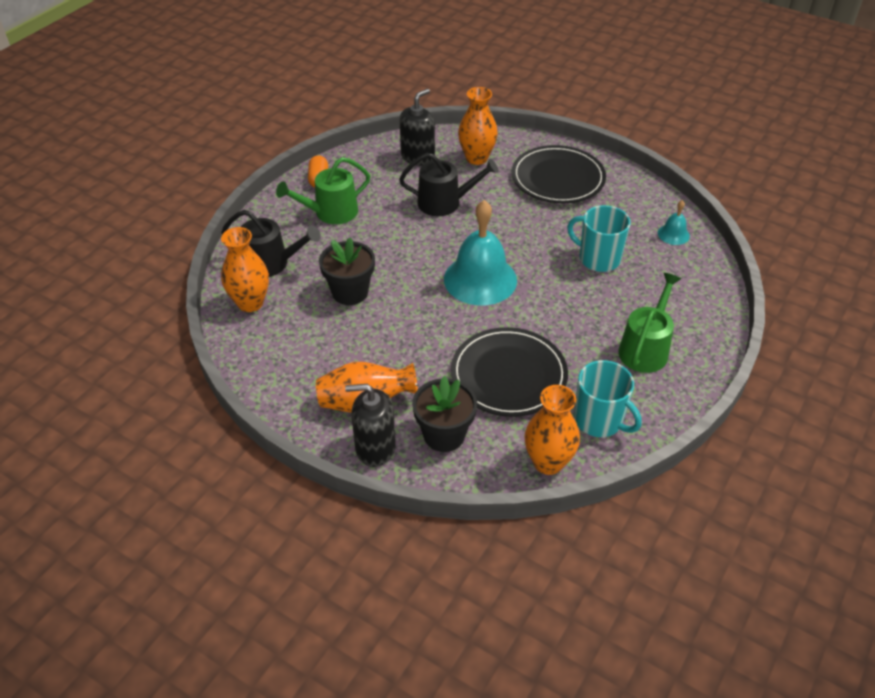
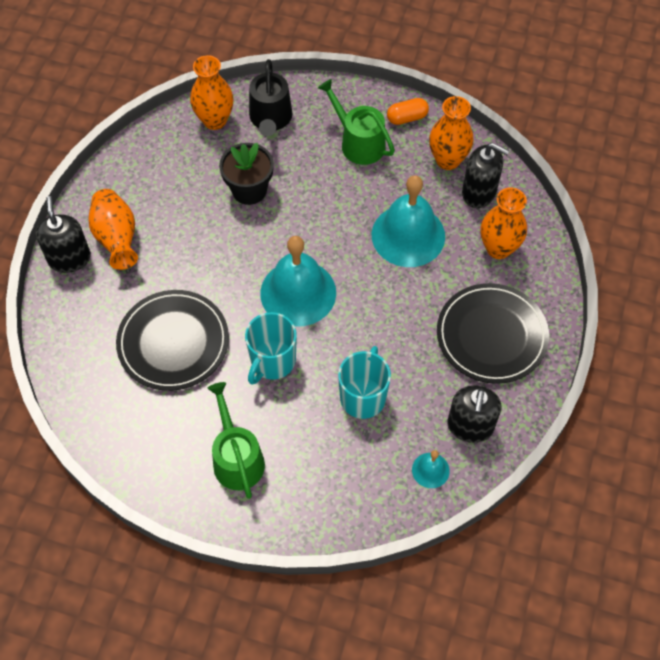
camera: 75 degrees right, 15 degrees up
black watering can [399,153,499,216] -> turquoise bell [372,175,445,267]
black flower pot [412,376,477,452] -> none
orange vase [524,385,580,475] -> orange vase moved to [429,96,473,170]
turquoise mug [574,360,642,437] -> turquoise mug moved to [245,312,297,385]
green watering can [618,273,681,373] -> green watering can turned 120 degrees counterclockwise [207,382,265,499]
none -> black soap dispenser [447,385,501,443]

